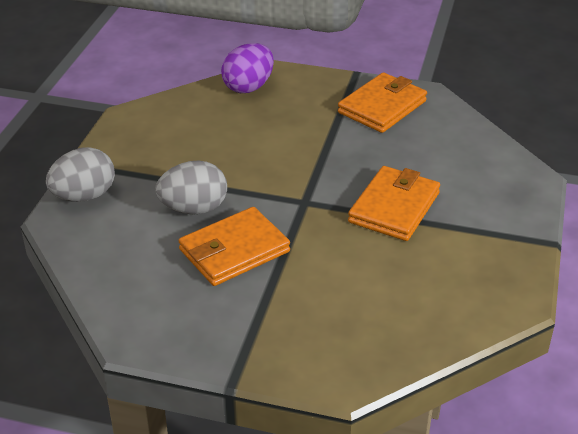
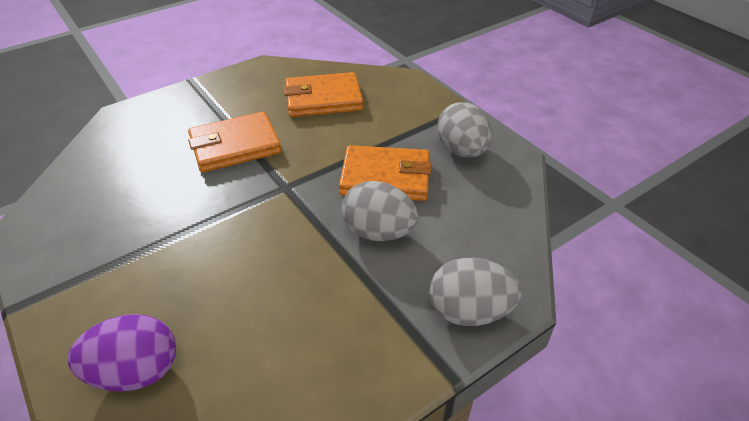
camera: 140 degrees left, 5 degrees up
orange wallet [338,73,427,133] -> orange wallet moved to [284,72,363,117]
none -> grey egg [437,102,492,158]

